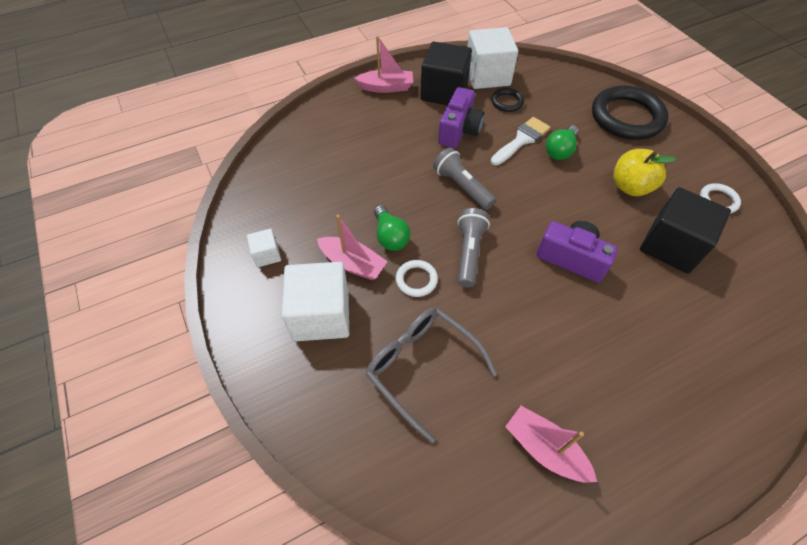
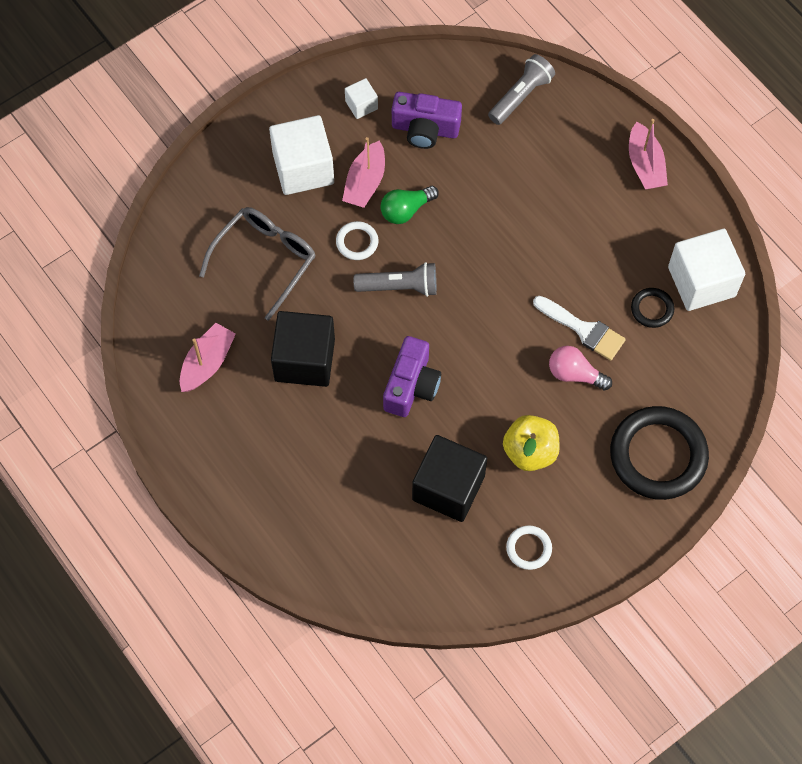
camera: 80 degrees right, 10 degrees up
black cube [421,42,472,105] -> black cube moved to [271,311,335,387]
grey flashlight [433,148,496,210] -> grey flashlight moved to [488,54,555,125]
purple camera [438,87,484,148] -> purple camera moved to [392,92,462,149]
green light bulb [546,125,579,160] -> pink light bulb [549,346,612,390]

